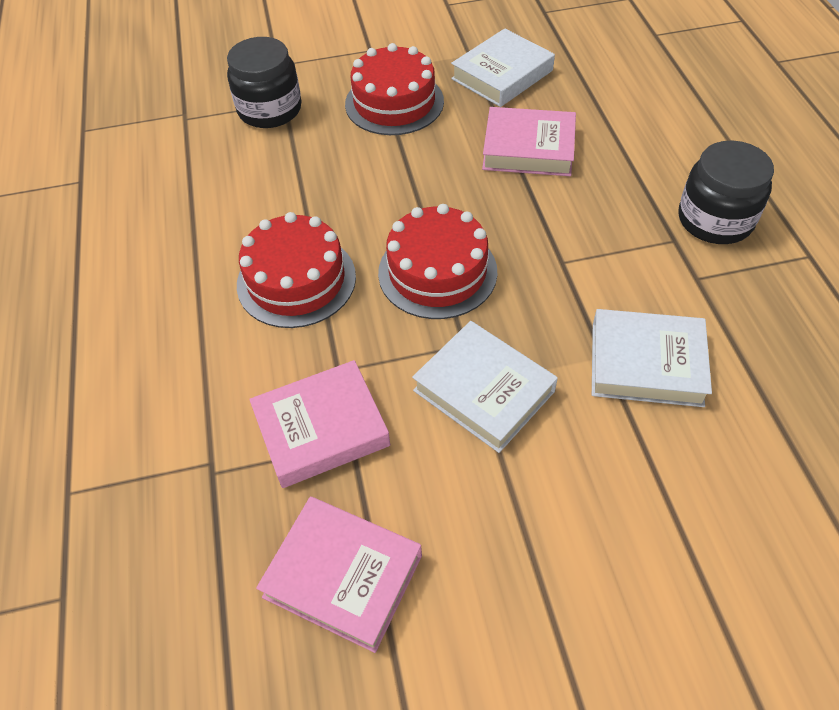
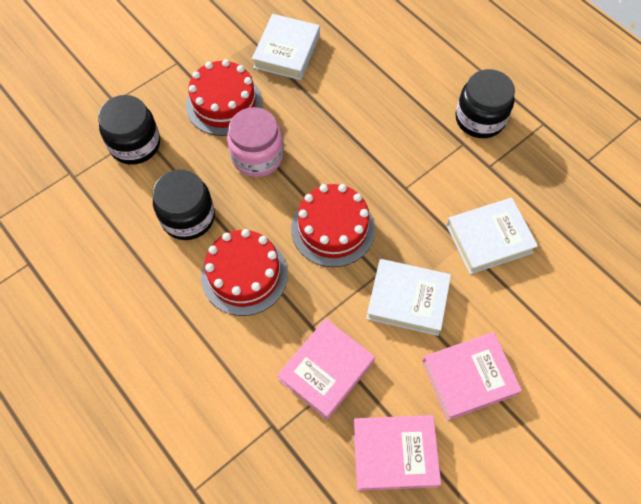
camera: 30 degrees left, 10 degrees up
pink book [482,107,576,176] -> pink book moved to [422,332,522,420]
none -> black jar [153,169,215,240]
none -> pink jar [227,107,283,177]

